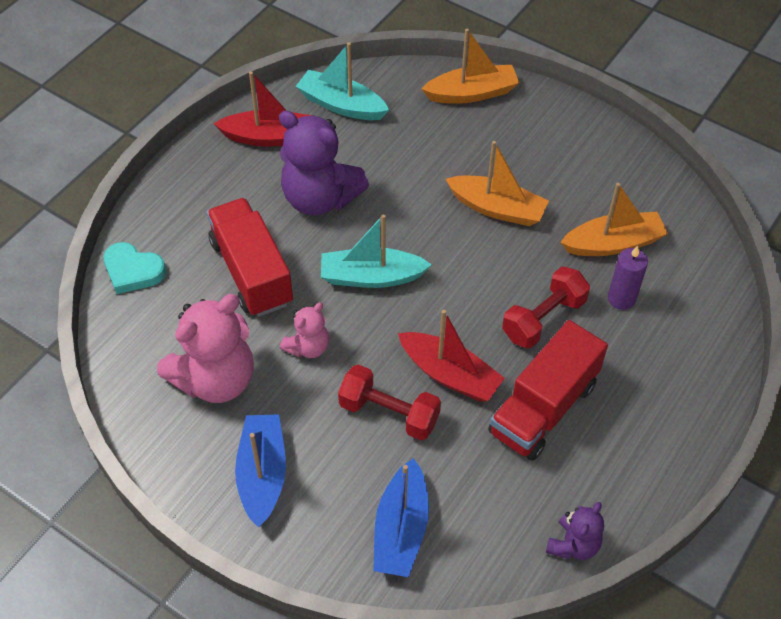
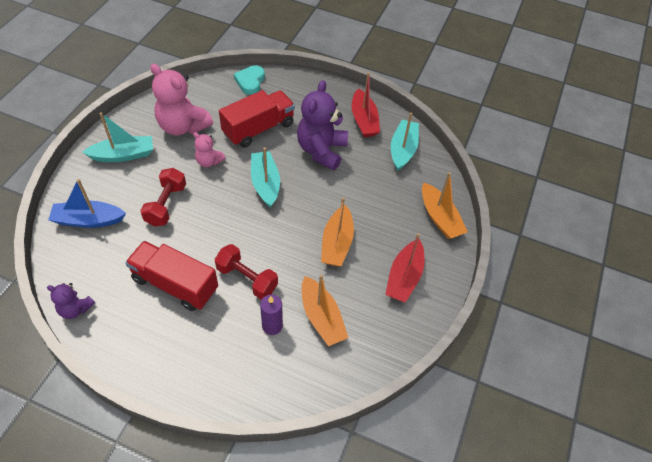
camera: 75 degrees right, 0 degrees up
blue boat [235,415,286,528] -> turquoise boat [82,112,153,162]
red boat [398,310,505,402] -> red boat moved to [385,233,425,303]

